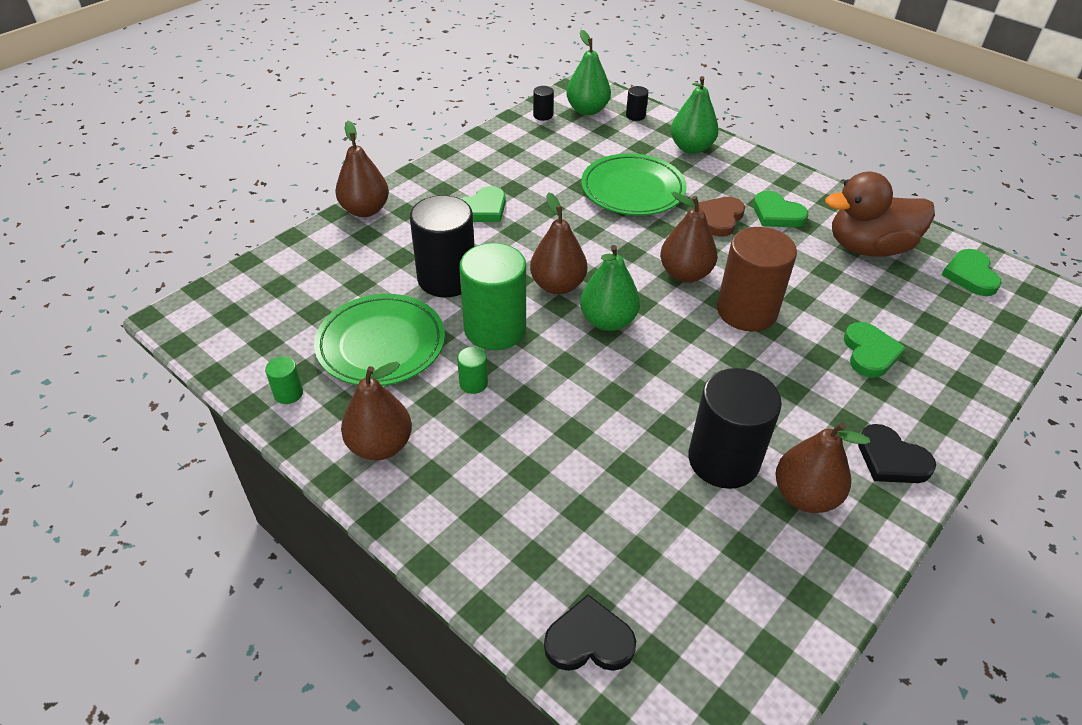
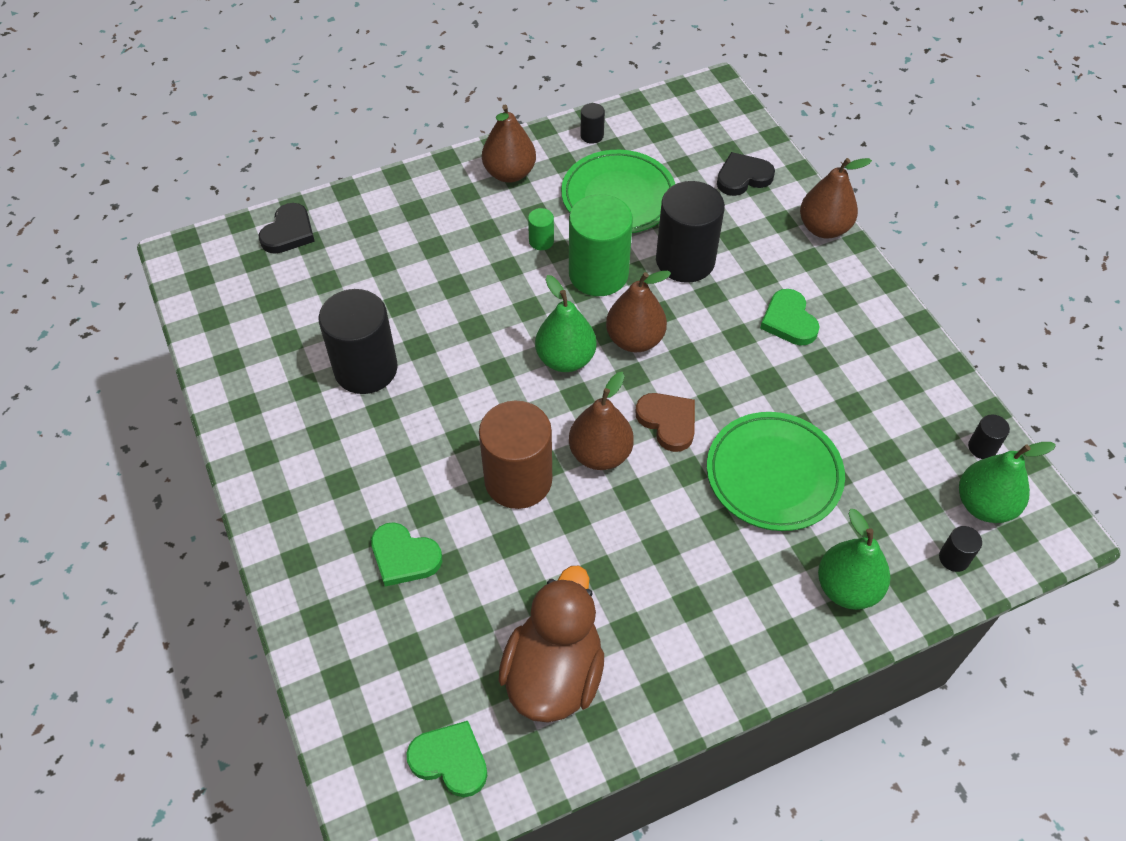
camera: 115 degrees right, 10 degrees up
green cylinder [265,356,303,404] -> black cylinder [580,103,605,144]
brown heart [698,197,745,237] -> brown heart moved to [635,393,695,452]
green heart [753,191,808,227] -> none
brown pear [775,422,870,513] -> none
black heart [858,424,936,483] -> black heart moved to [717,152,775,196]

